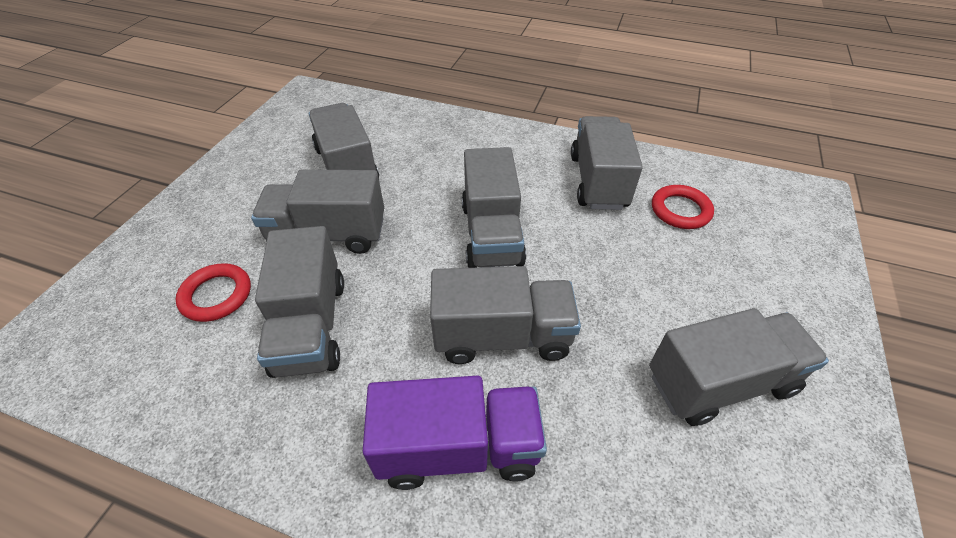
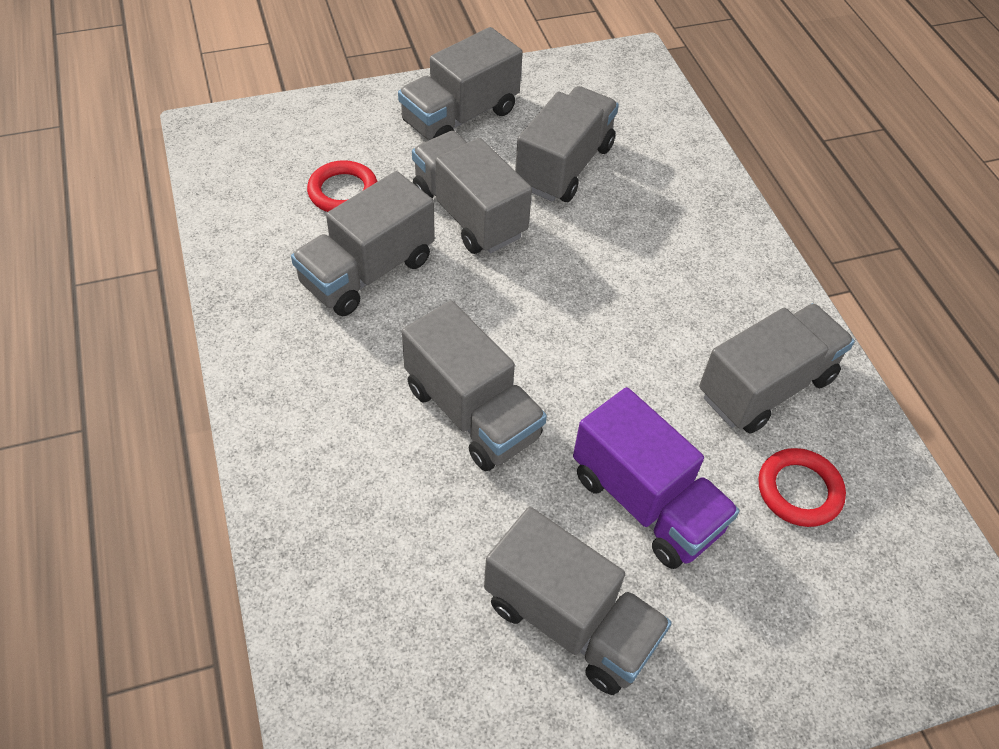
camera: 50 degrees right, 5 degrees up
purple truck [363,376,547,490] -> purple truck moved to [573,387,740,569]
grey truck [462,147,526,268] -> grey truck moved to [398,27,523,141]

